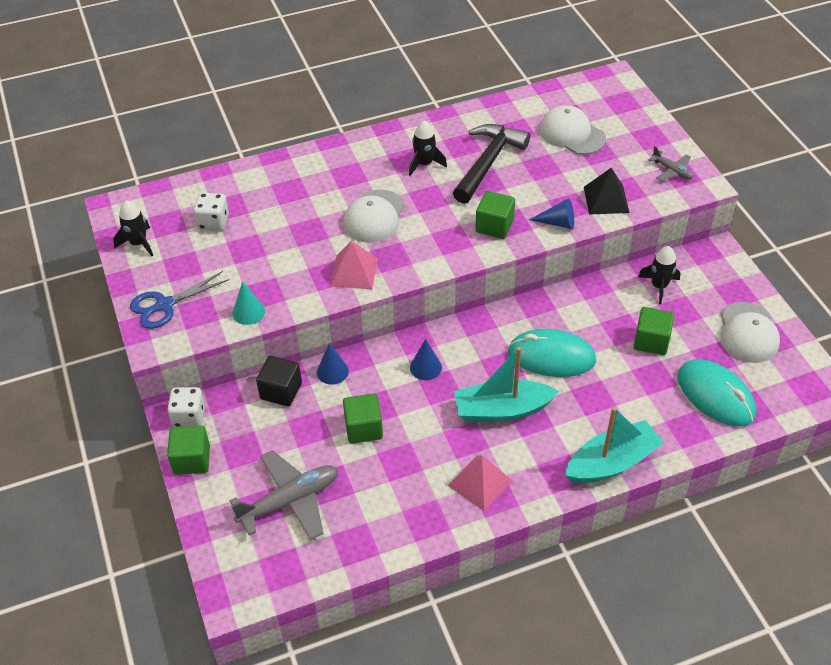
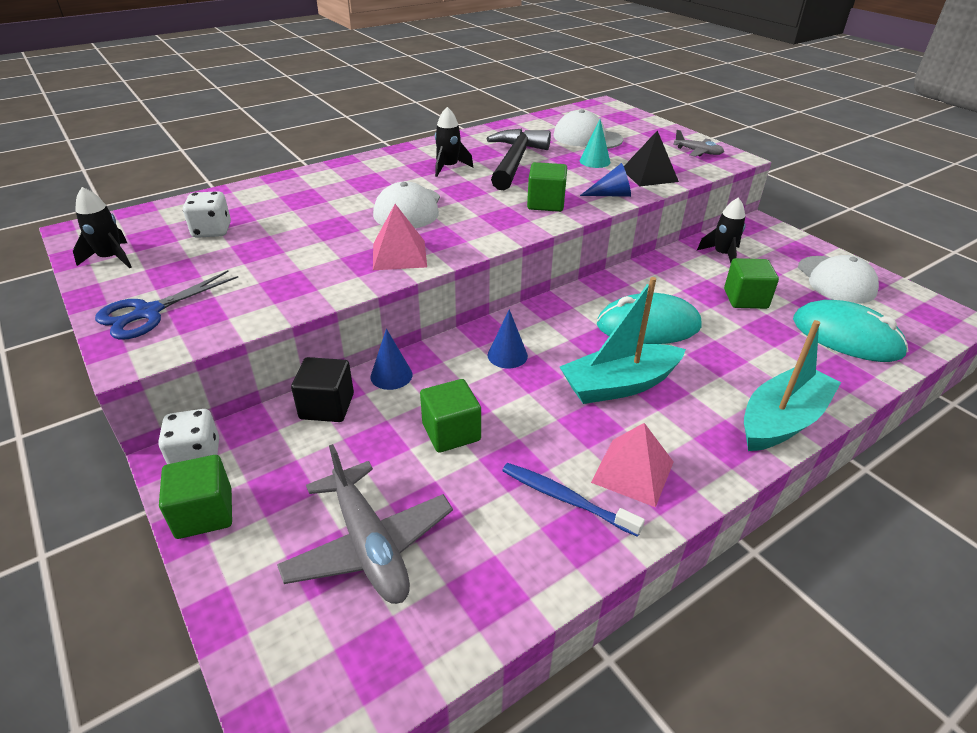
camera: 15 degrees left, 10 degrees down
grey plane [230,450,338,540] -> grey plane turned 105 degrees clockwise [277,444,453,604]
turquoise cone [232,281,265,325] -> turquoise cone moved to [580,119,610,168]
none -> blue toothbrush [502,463,645,537]

